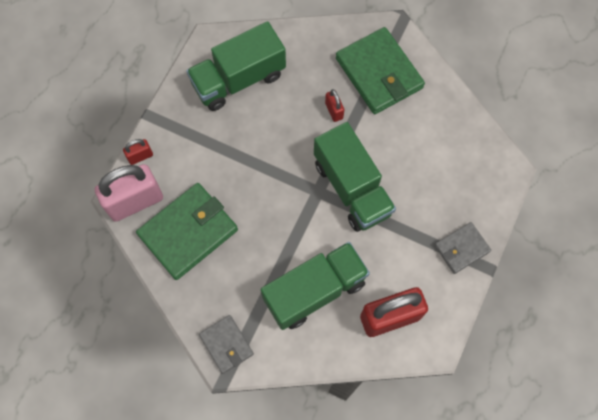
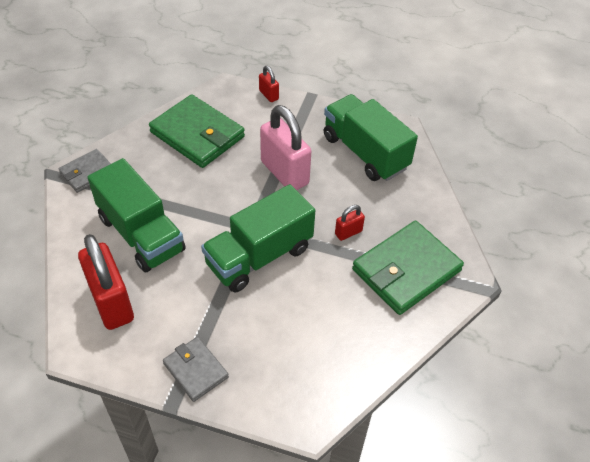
camera: 80 degrees right, 20 degrees down
pink padlock [95,164,163,222] -> pink padlock moved to [260,105,311,190]

